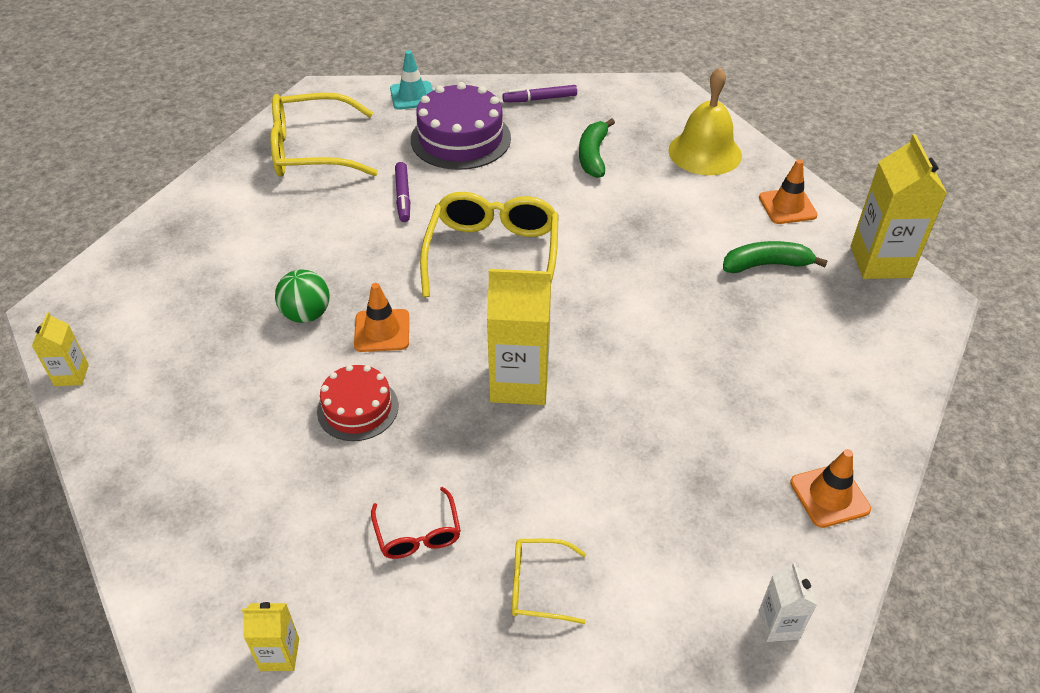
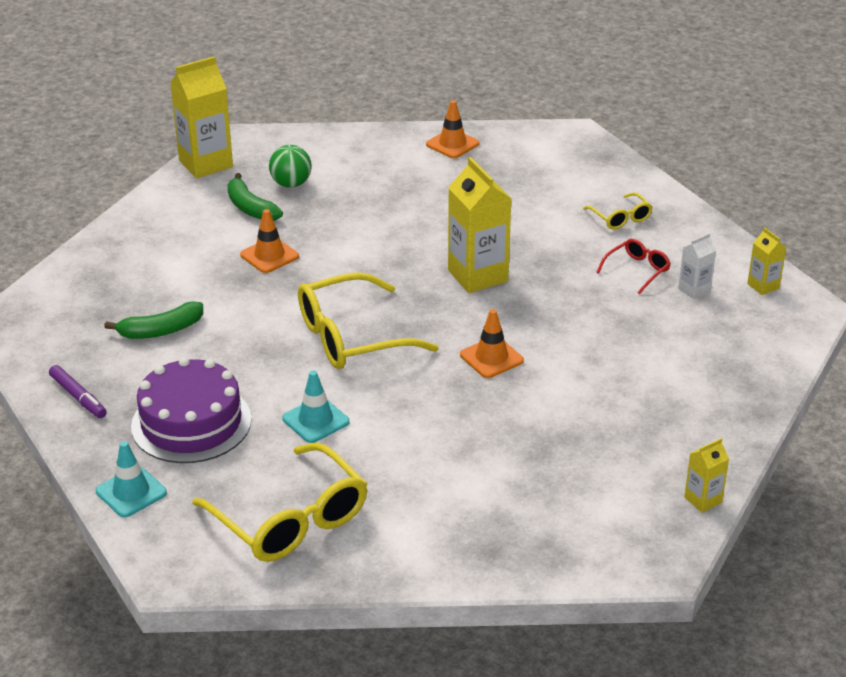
camera: 120 degrees left, 10 degrees down
green ball [275,270,330,323] -> green ball moved to [269,145,312,188]
red cake [317,365,398,441] -> none
purple marker [395,162,410,222] -> turquoise traffic cone [282,371,349,443]
yellow bell [668,68,742,175] -> none
orange traffic cone [759,159,818,224] -> orange traffic cone moved to [240,209,299,273]
white carton [759,563,817,642] -> white carton moved to [678,233,716,299]

